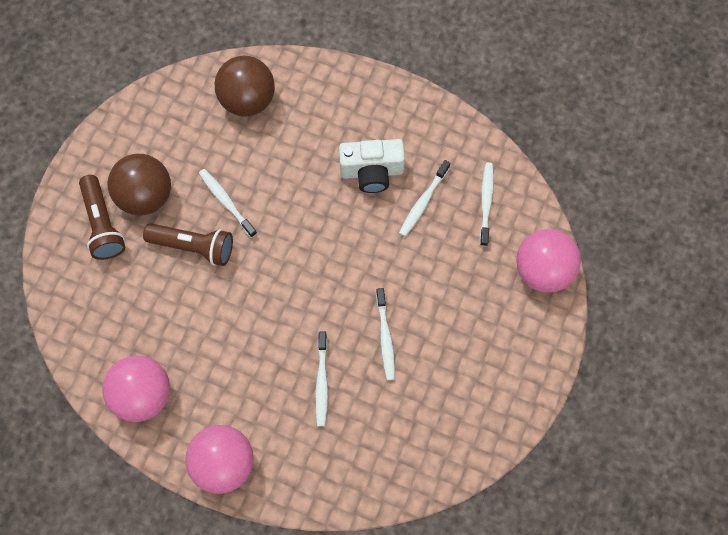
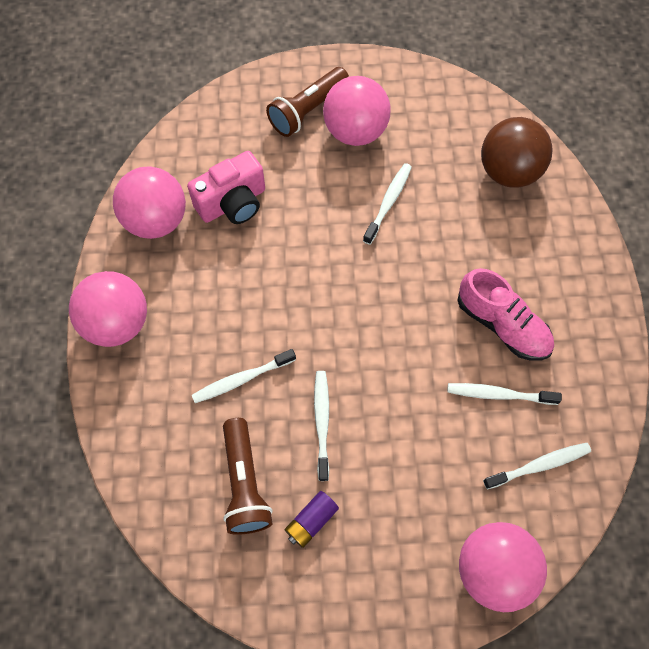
camera: 65 degrees right, 5 degrees down
brown ball [107,154,171,216] -> pink ball [323,76,391,146]
brown flashlight [143,223,233,266] -> brown flashlight moved to [223,418,272,535]
white camera [339,139,405,193] -> pink shoe [457,268,554,361]
white toothbrush [376,288,395,381] -> white toothbrush turned 120 degrees clockwise [314,371,329,481]
none -> pink camera [187,151,265,224]
none -> purple battery [285,491,339,548]

